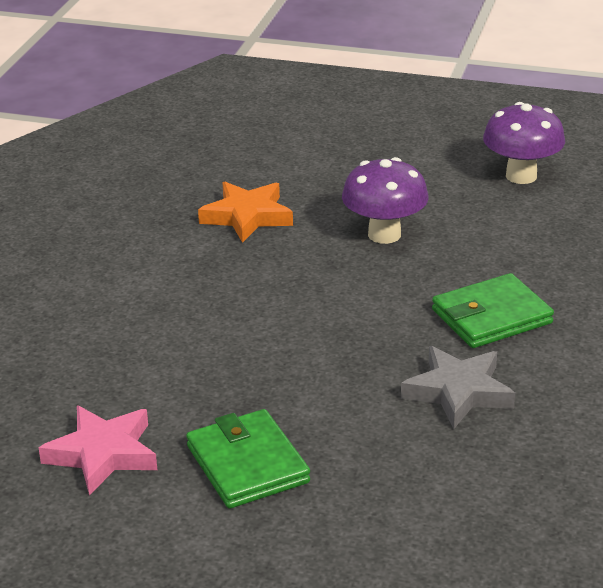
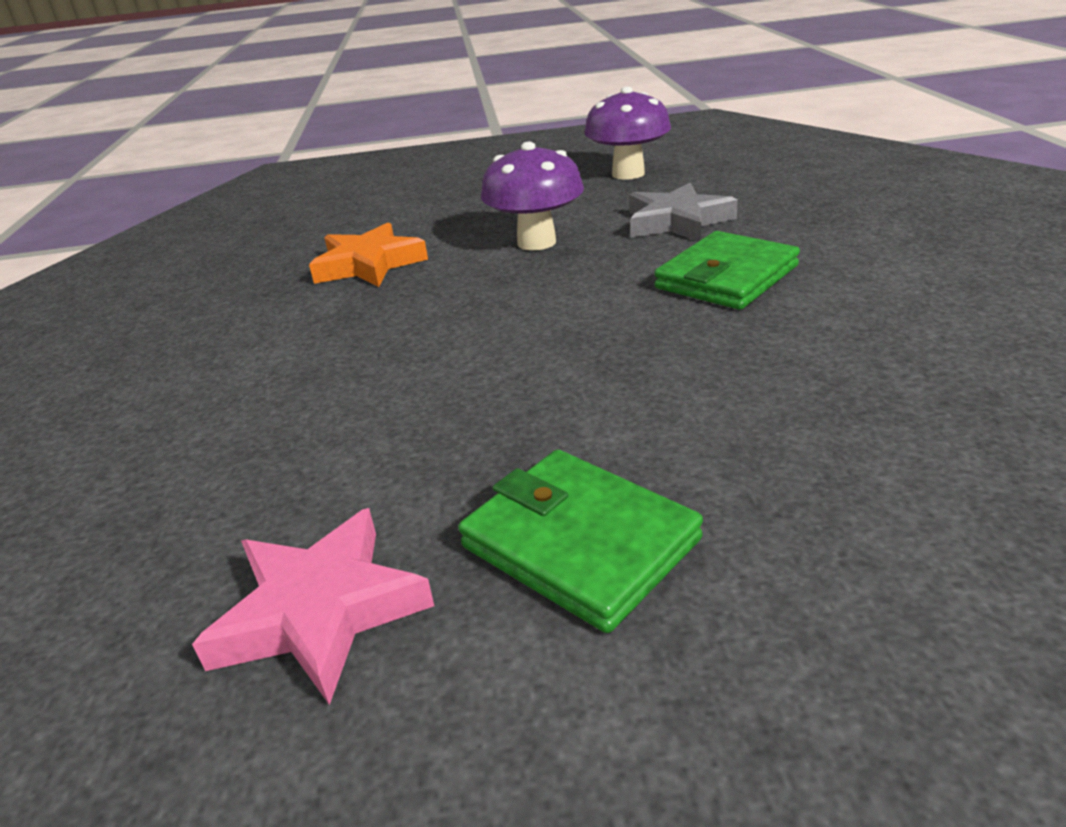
camera: 20 degrees left, 0 degrees up
grey star [401,346,515,429] -> grey star moved to [629,183,738,242]

